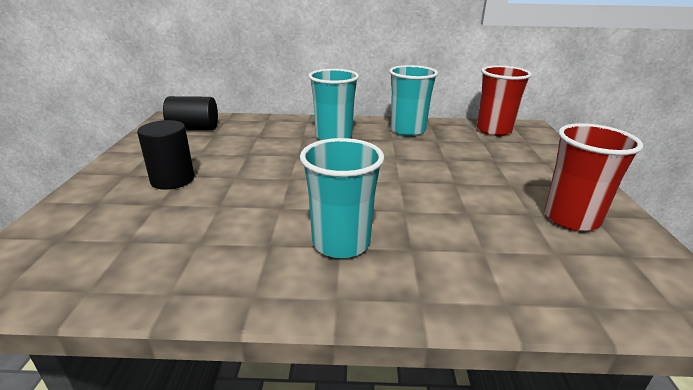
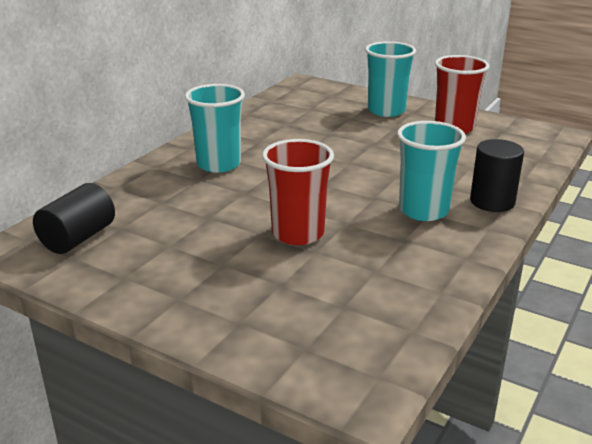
camera: 60 degrees left, 0 degrees up
black cylinder [137,120,194,190] -> black cylinder moved to [470,139,524,212]
turquoise cup [389,65,438,136] -> turquoise cup moved to [365,41,416,117]
red cup [477,66,532,136] -> red cup moved to [262,139,334,245]

